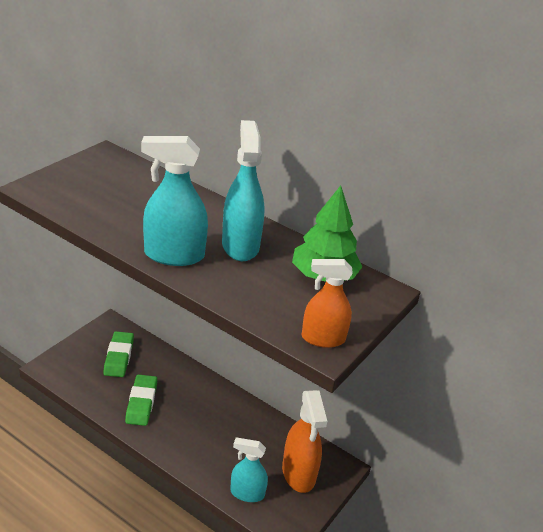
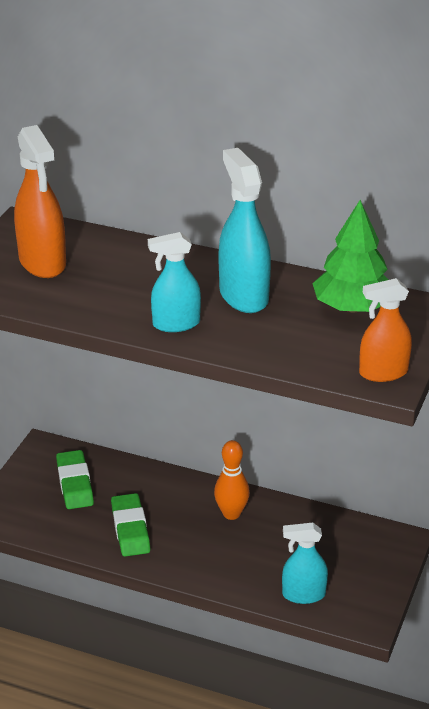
camera: 10 degrees left, 0 degrees up
turquoise spray bottle [141,136,208,266] -> turquoise spray bottle [148,232,201,332], size x0.67
orange spray bottle [282,390,327,493] -> orange spray bottle moved to [14,125,66,278]
none -> orange bowling pin [214,440,250,520]

